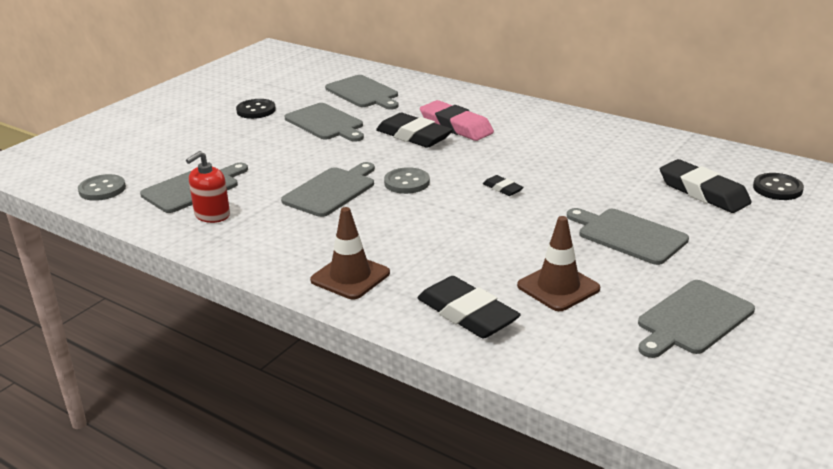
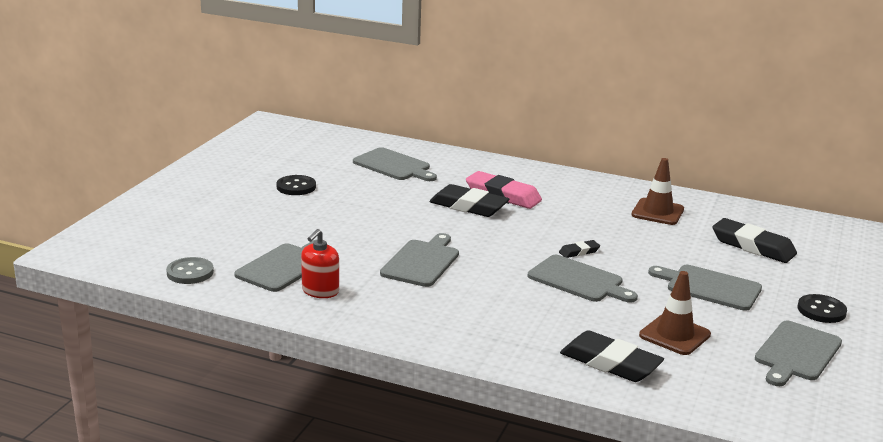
camera: 15 degrees left, 5 degrees down
grey cutting board [284,103,364,142] -> grey cutting board moved to [528,255,638,303]
brown traffic cone [310,207,390,299] -> brown traffic cone moved to [632,158,684,225]
grey button [384,167,430,194] -> none
black eraser [483,175,524,196] -> black eraser turned 60 degrees counterclockwise [559,240,600,258]
black button [753,173,804,200] -> black button moved to [798,294,847,323]

